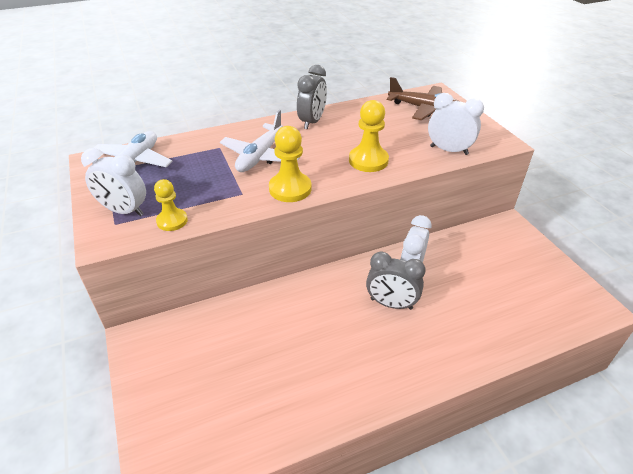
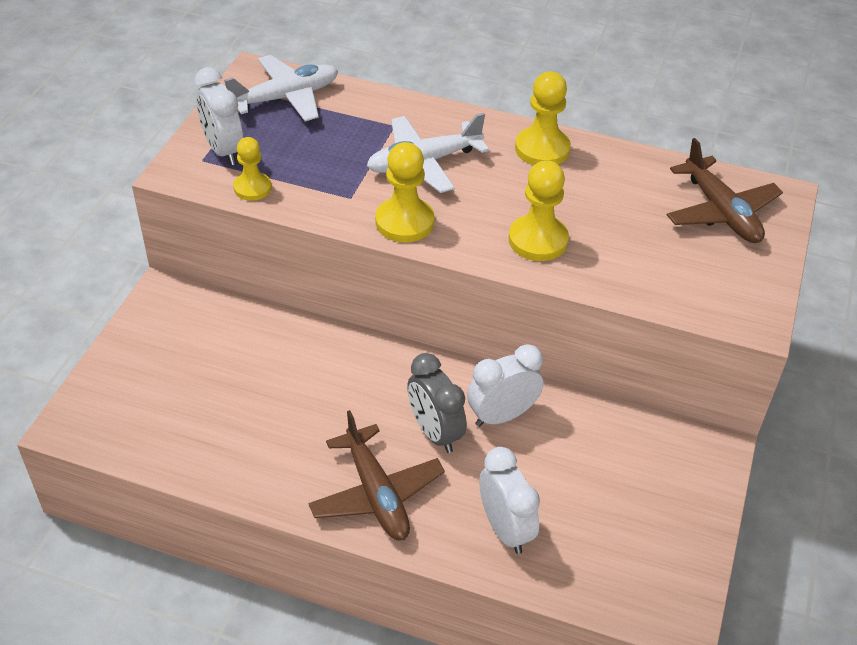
camera: 40 degrees right, 5 degrees up
grey clock [297,65,327,129] -> yellow pawn [515,71,571,165]
white clock [428,93,484,155] -> white clock moved to [479,447,540,554]
none -> brown plane [308,410,445,541]

